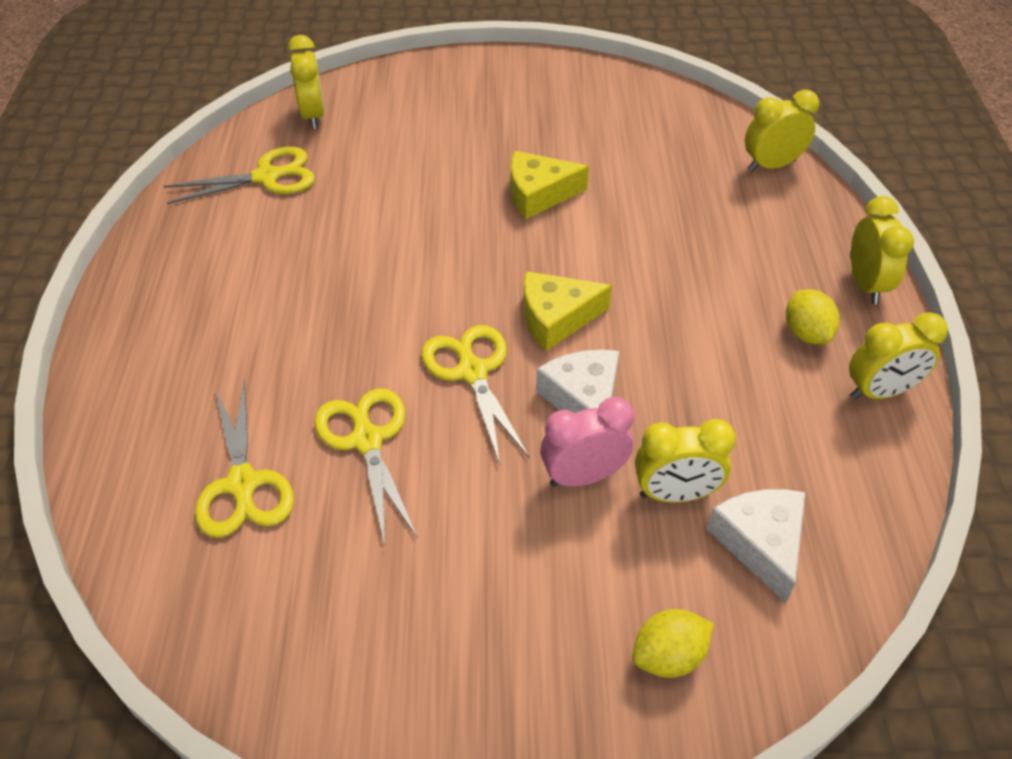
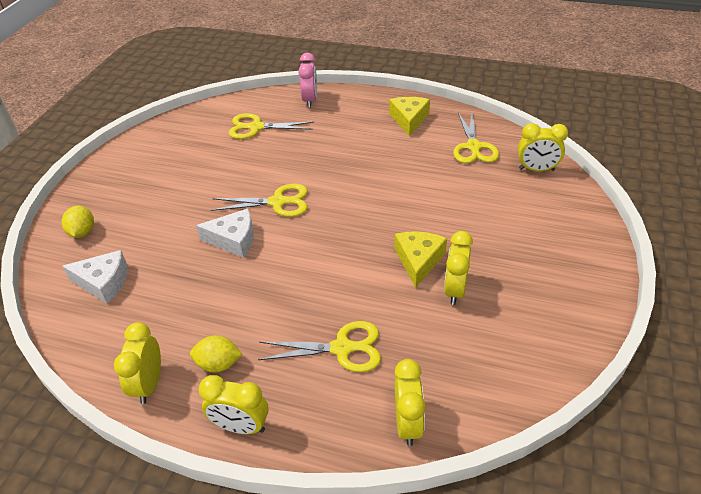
camera: 110 degrees right, 5 degrees down
yellow scissors [314,388,418,545] -> yellow scissors moved to [258,321,381,372]
yellow cheese [523,271,612,351] -> yellow cheese moved to [389,97,430,136]
pink clock [540,397,634,487] -> pink clock moved to [298,53,317,108]
yellow clock [635,419,736,503] -> yellow clock moved to [444,231,473,305]

